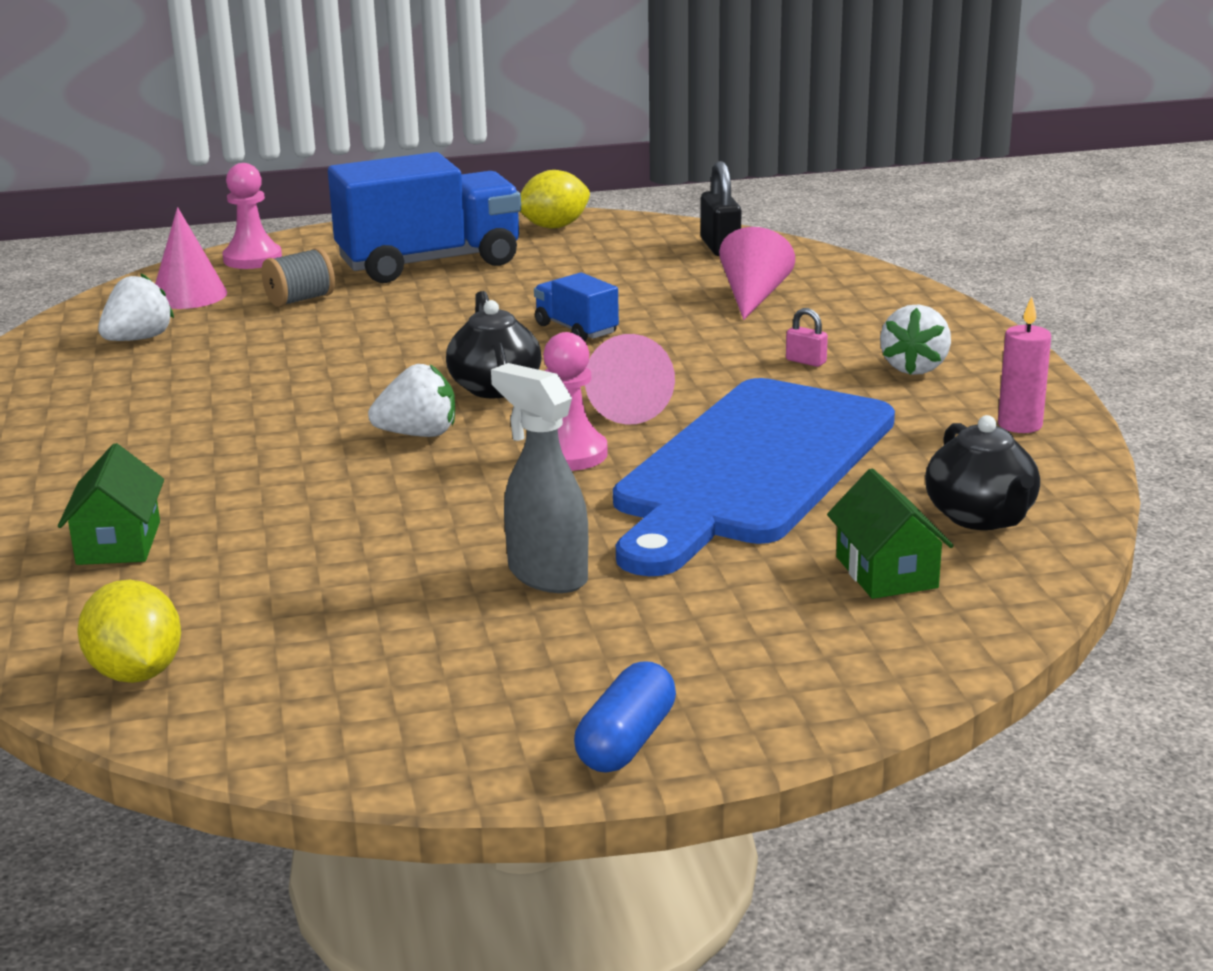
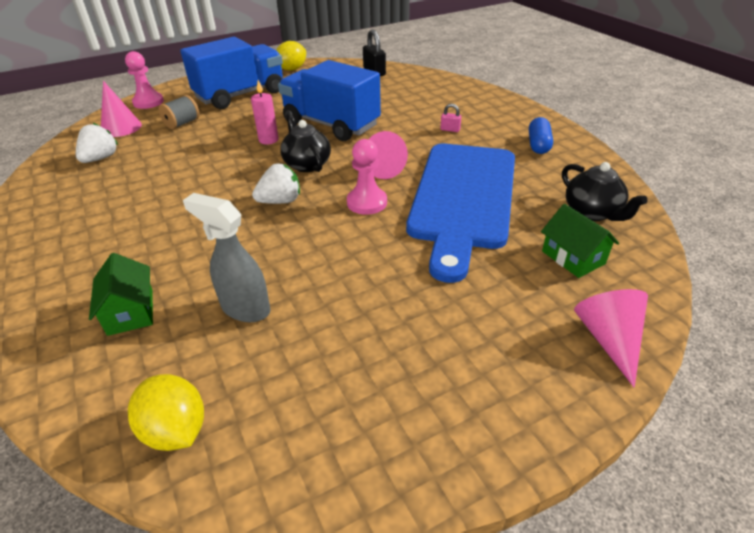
camera: 15 degrees left, 15 degrees up
grey spray bottle [491,363,588,593] -> grey spray bottle moved to [183,193,270,322]
blue truck [534,273,619,341] -> blue truck [278,60,381,141], size x2.14
blue capsule [574,661,676,773] -> blue capsule moved to [529,117,553,154]
pink cone [719,227,795,320] -> pink cone moved to [574,289,648,388]
white strawberry [880,304,951,375] -> none
pink candle [998,296,1051,433] -> pink candle moved to [251,80,279,144]

